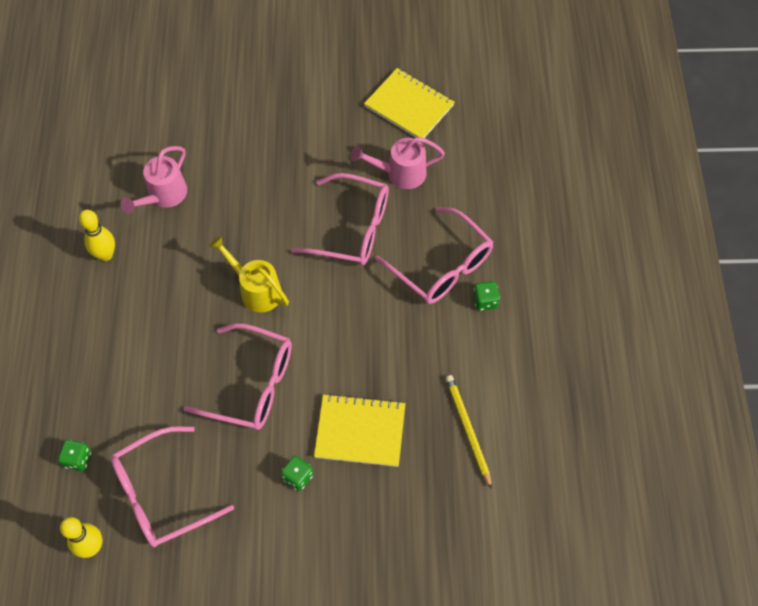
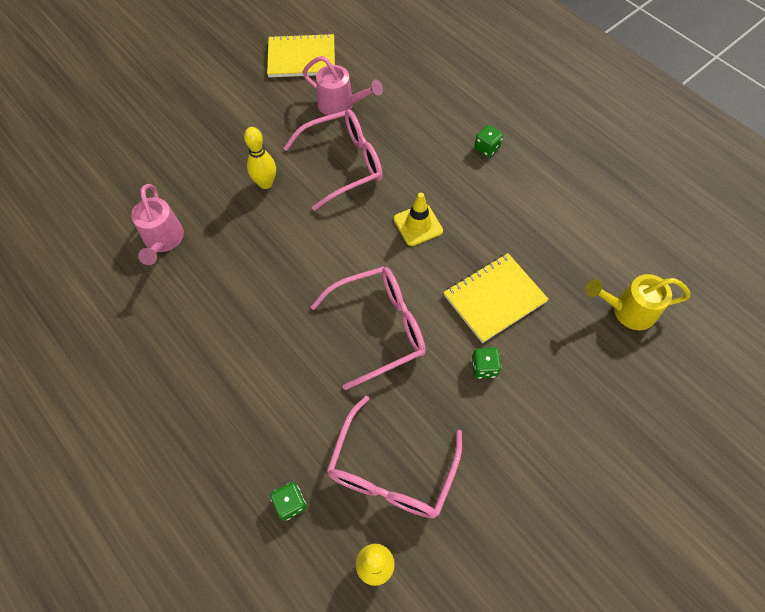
camera: 40 degrees left, 0 degrees up
yellow bowling pin [79,210,115,261] -> yellow bowling pin moved to [244,127,276,189]
yellow watering can [209,235,289,313] -> yellow watering can moved to [585,274,690,330]
pink watering can [351,137,445,189] -> pink watering can turned 105 degrees counterclockwise [303,56,383,116]
pink glasses [375,207,493,304] -> none
yellow pencil [446,375,492,489] -> none
none -> yellow traffic cone [394,193,443,246]

